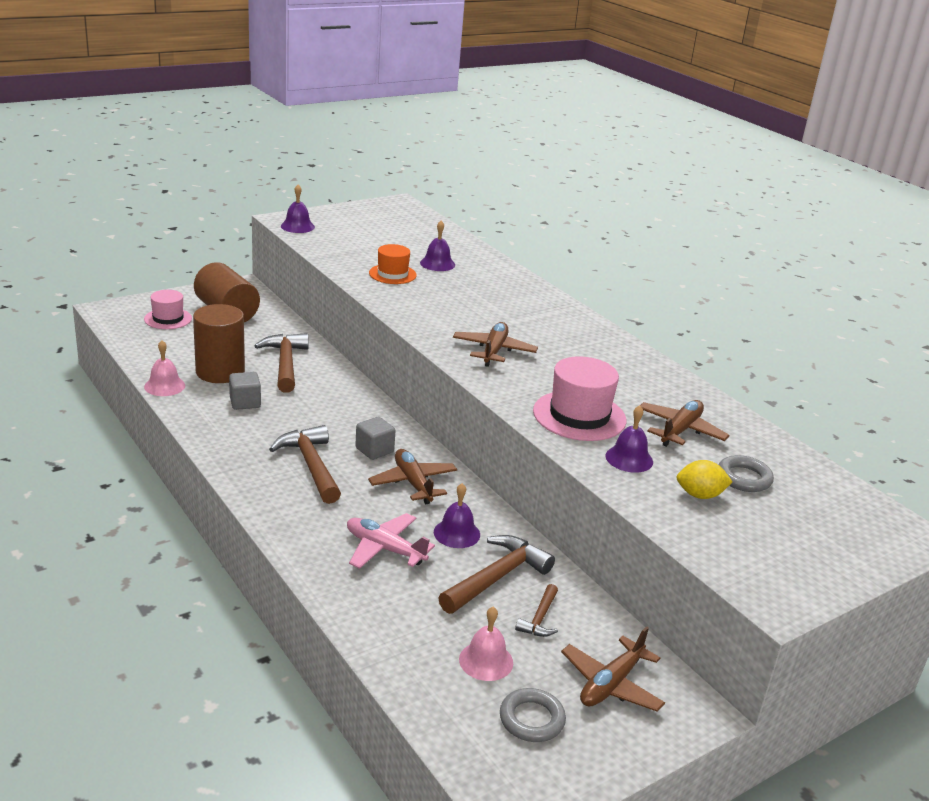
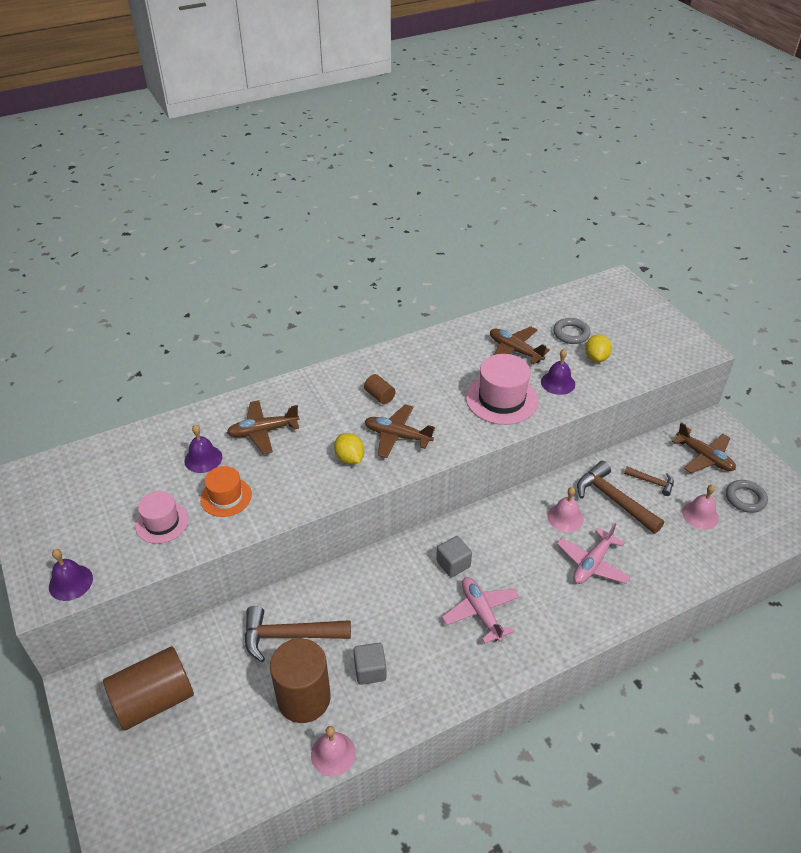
camera: 80 degrees left, 15 degrees up
pink hat [144,290,192,329] -> pink hat moved to [135,491,189,544]
brown hammer [269,425,341,504] -> pink plane [442,577,519,644]
brown plane [368,449,457,504] -> brown plane moved to [227,400,300,454]
purple bell [434,483,480,548] -> pink bell [548,487,584,532]
none -> yellow lemon [334,433,364,464]
none -> brown cylinder [364,374,396,404]

